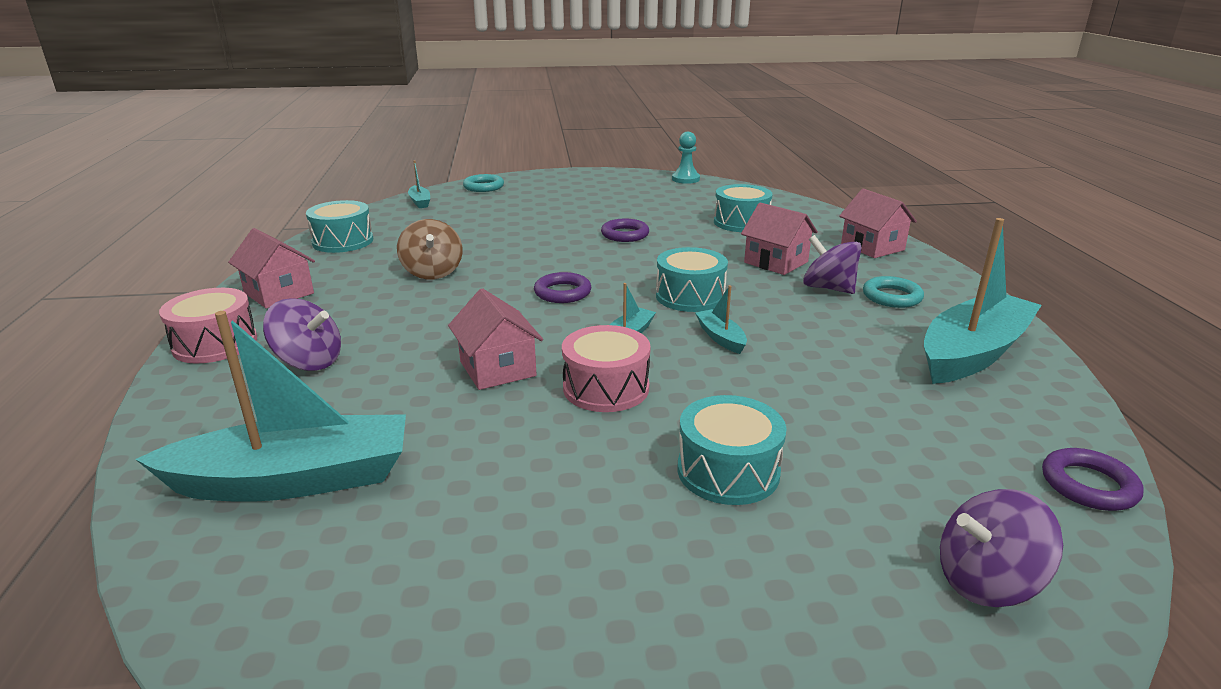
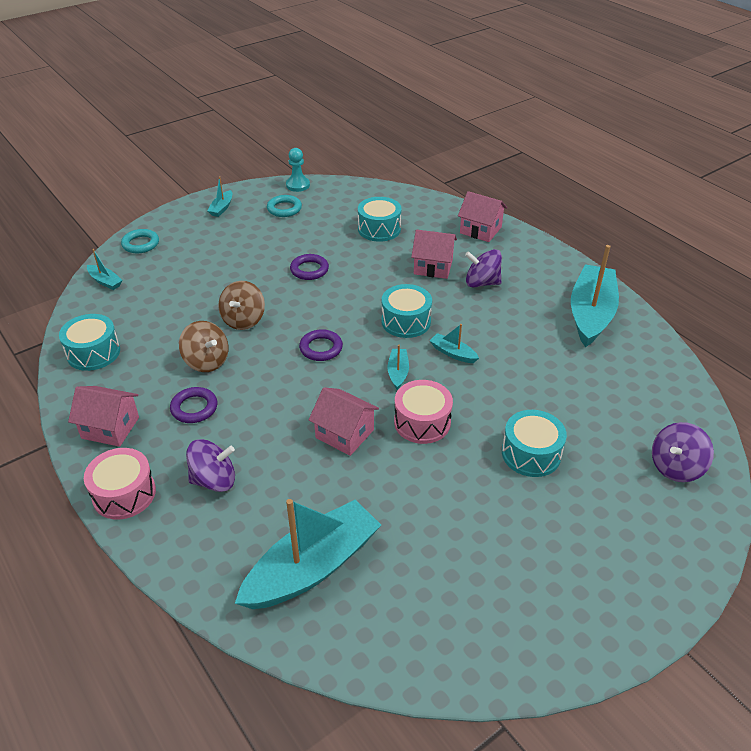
camera: 30 degrees left, 15 degrees up
turquoise ring [863,276,924,308] -> turquoise ring moved to [267,195,302,217]
purple ring [1042,448,1144,511] -> purple ring moved to [170,387,217,423]
none -> turquoise boat [207,176,232,217]
none -> brown spinning top [218,281,265,330]

